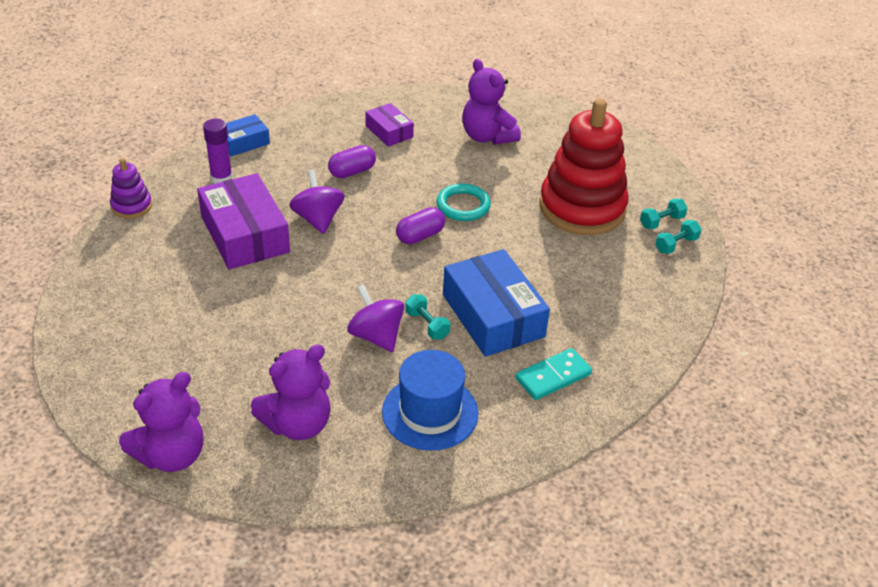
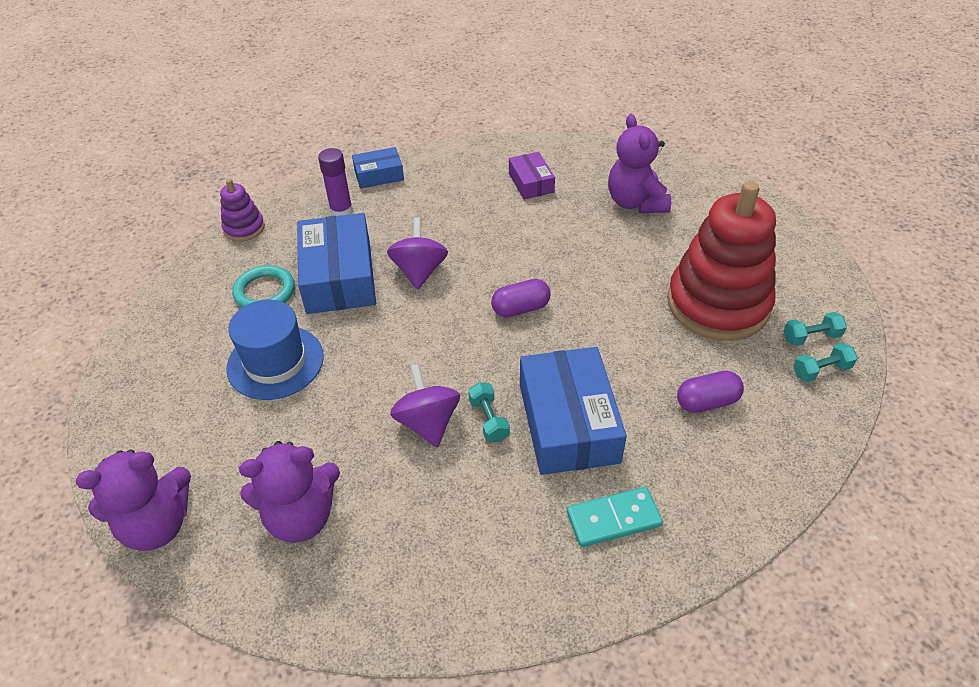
camera: 20 degrees right, 5 degrees up
purple box [197,173,290,270] -> blue box [297,213,376,314]
purple capsule [328,145,376,178] -> purple capsule moved to [677,371,744,413]
blue hat [382,350,478,451] -> blue hat moved to [226,300,324,400]
turquoise ring [436,184,491,221] -> turquoise ring moved to [232,265,295,307]

